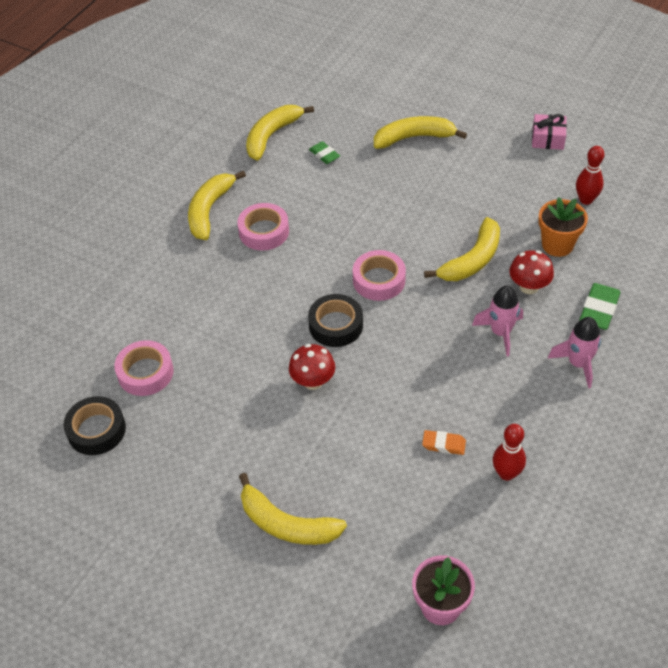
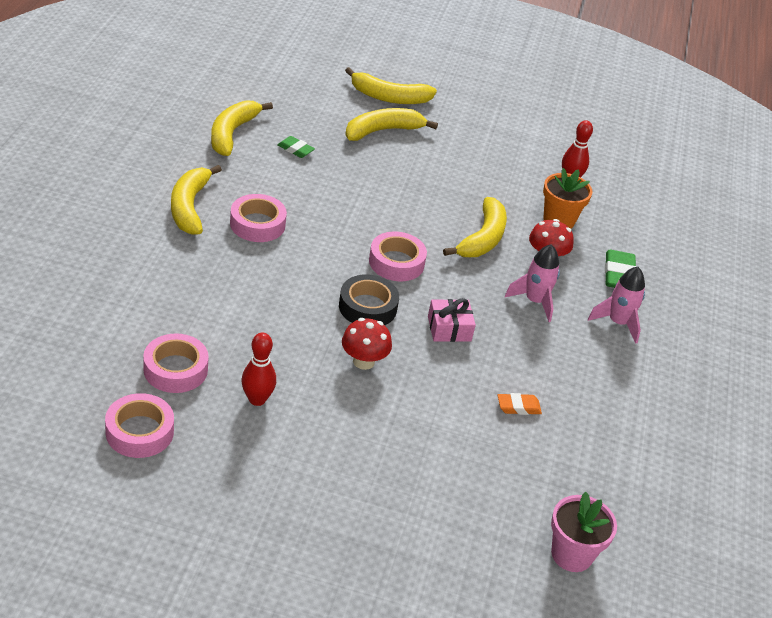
camera: 25 degrees left, 10 degrees down
black tape [63,396,126,455] -> pink tape [105,393,174,458]
yellow banana [239,473,347,545] -> yellow banana moved to [345,67,437,104]
red bowling pin [493,424,526,481] -> red bowling pin moved to [242,333,276,406]
pink gift [532,114,567,150] -> pink gift moved to [428,298,476,342]

